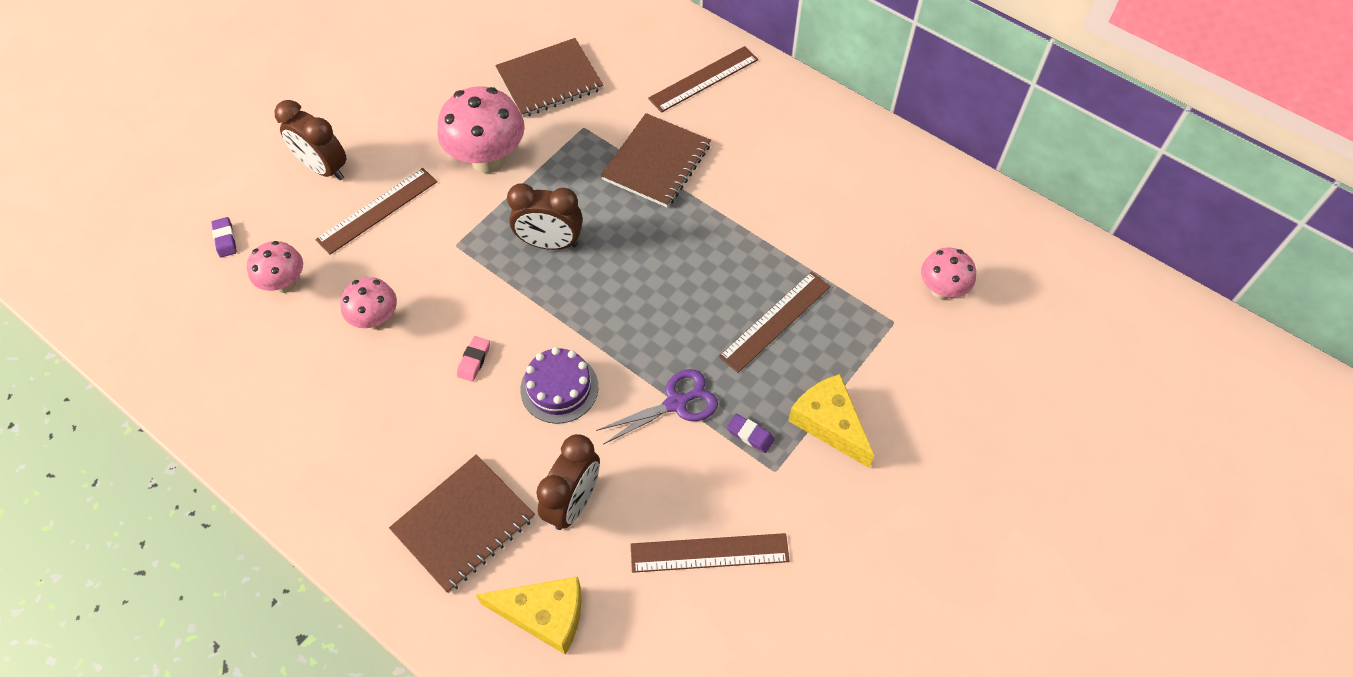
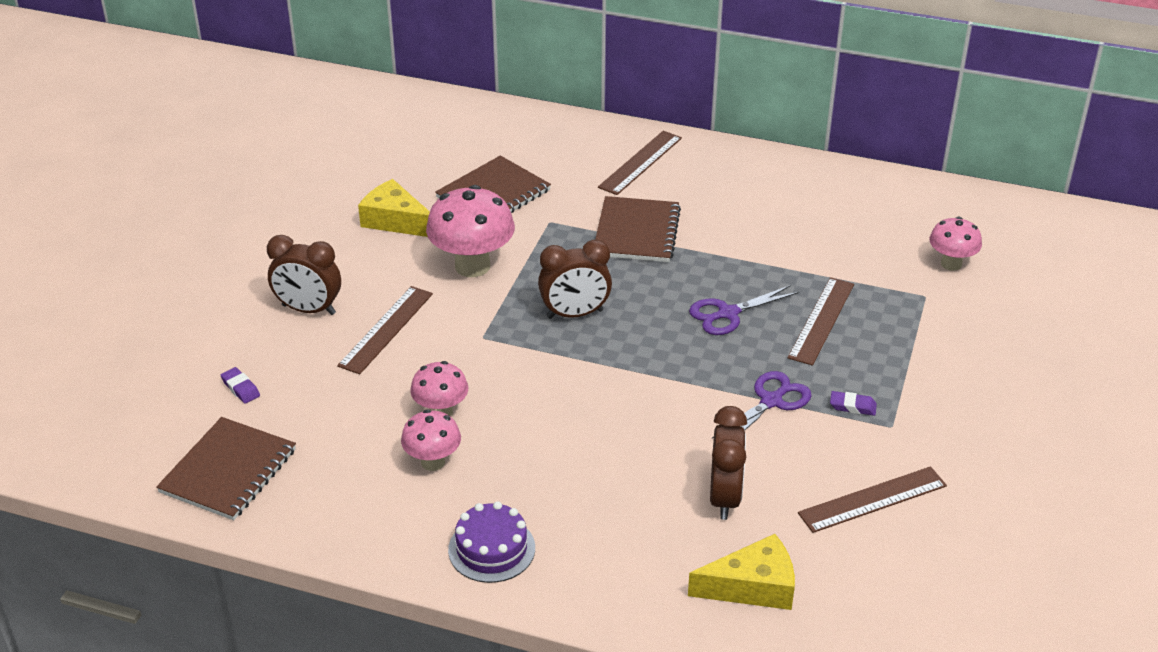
camera: 20 degrees left, 20 degrees down
pink mushroom [247,241,303,293] -> pink mushroom moved to [401,409,461,471]
brown notebook [389,455,535,593] -> brown notebook moved to [156,417,296,520]
pink eraser [457,336,490,381] -> none
purple cake [520,347,598,424] -> purple cake moved to [448,501,535,583]
yellow cheese [789,374,874,468] -> yellow cheese moved to [358,179,430,237]
none -> purple scissors [689,285,799,335]

